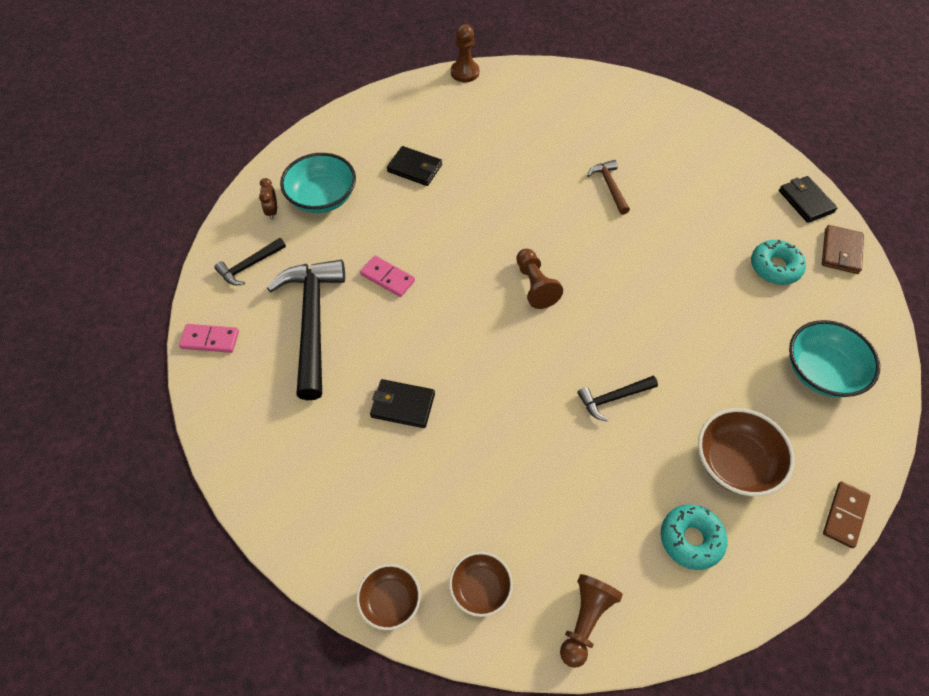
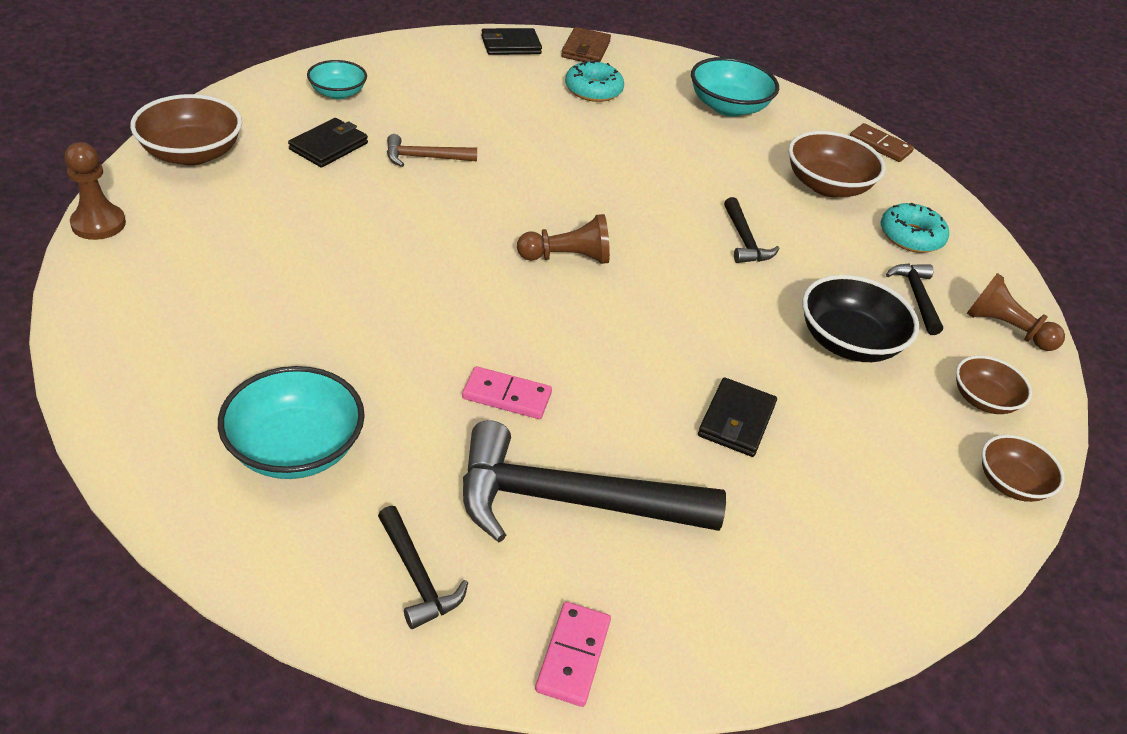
camera: 85 degrees left, 15 degrees down
brown clock [259,178,277,220] -> none
pink domino [360,256,415,297] -> pink domino turned 60 degrees clockwise [462,366,552,419]
black wallet [387,146,442,186] -> black wallet moved to [288,118,368,168]
brown wallet [822,225,864,274] -> brown wallet turned 75 degrees clockwise [561,27,611,62]
none -> brown bowl [130,94,242,165]
none -> turquoise bowl [307,60,367,99]
none -> black bowl [802,275,919,362]
none -> black hammer [886,263,943,335]

